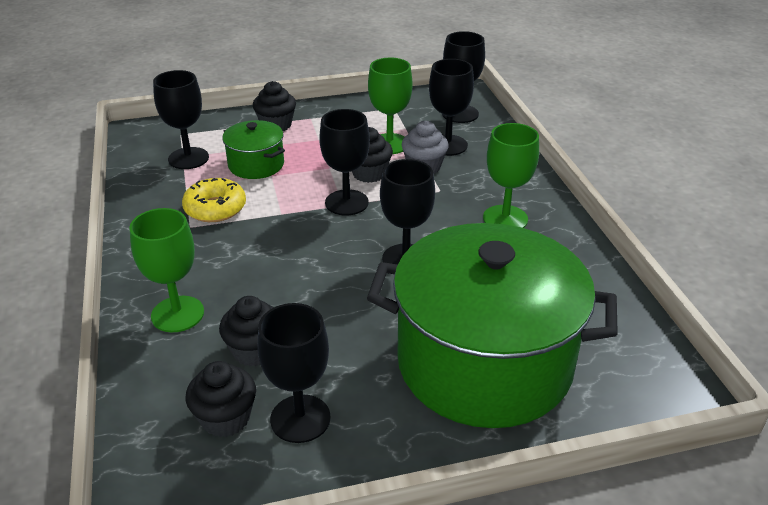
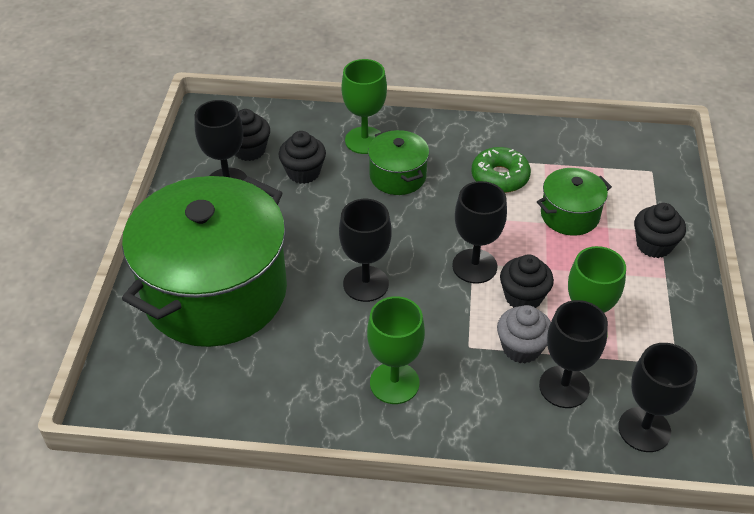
camera: 110 degrees right, 10 degrees up
black goblet [153,70,209,169] -> none
yellow donut [182,178,246,222] -> green donut [472,147,531,193]
none -> green pot [368,130,429,195]

